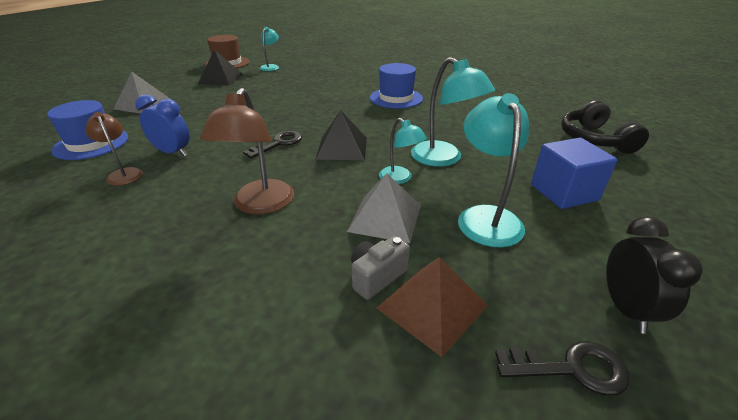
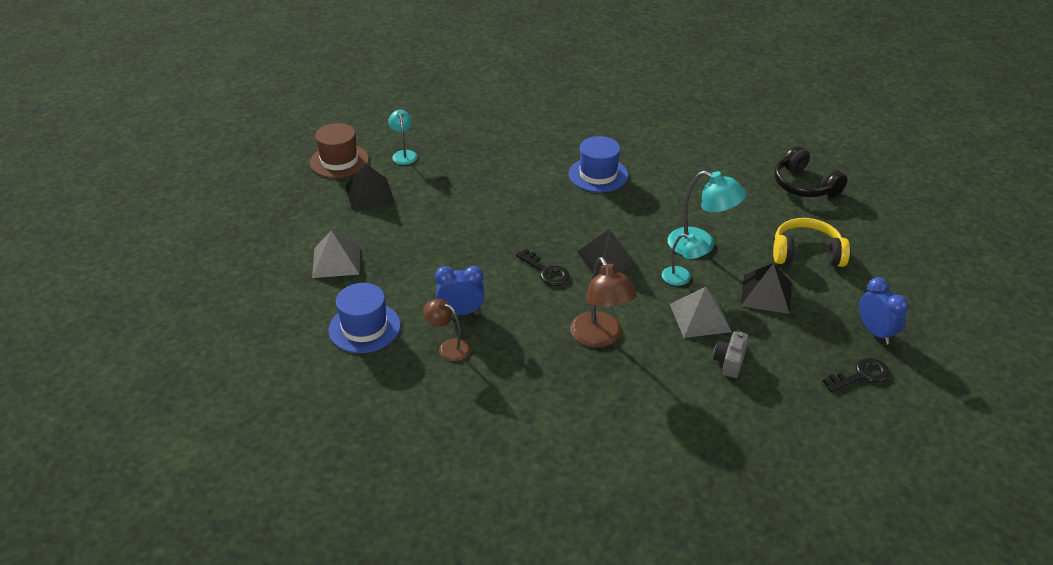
camera: 25 degrees left, 5 degrees up
black key [243,131,302,159] -> black key turned 120 degrees clockwise [516,249,569,286]
brown pyramid [376,257,488,357] -> none
turquoise lamp [458,93,529,247] -> black pyramid [741,263,792,314]
blue cube [531,138,617,209] -> yellow headphones [773,218,850,267]
black clock [606,217,703,334] -> blue clock [859,277,908,344]

